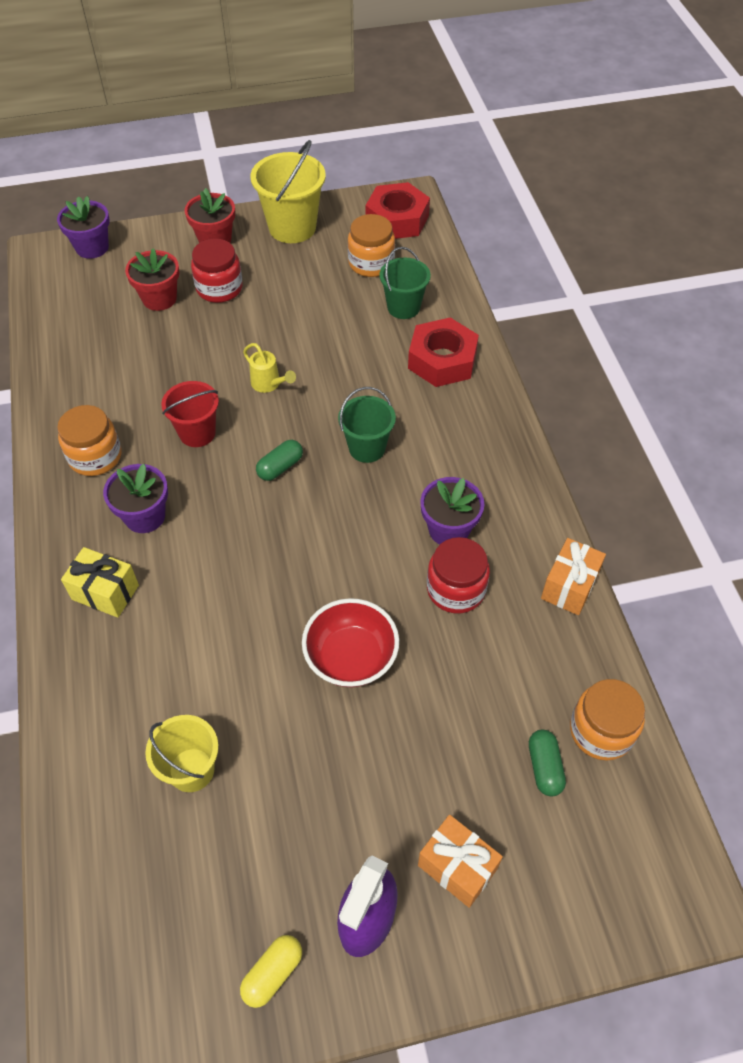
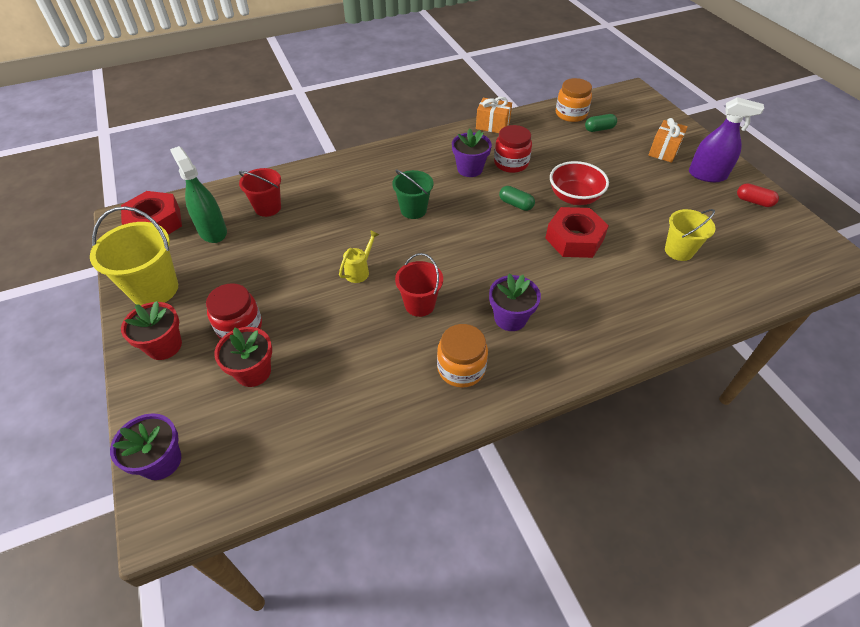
camera: 100 degrees left, 5 degrees down
yellow gift [61,547,139,618] -> none
yellow capsule [240,935,302,1008] -> red capsule [737,183,779,207]
green capsule [256,440,303,481] -> green capsule moved to [499,186,535,211]
orange jar [348,214,395,277] -> green spray bottle [170,146,227,243]
green bucket [379,247,431,319] -> red bucket [239,168,281,217]
red nut [408,318,479,387] -> red nut moved to [545,207,609,258]

